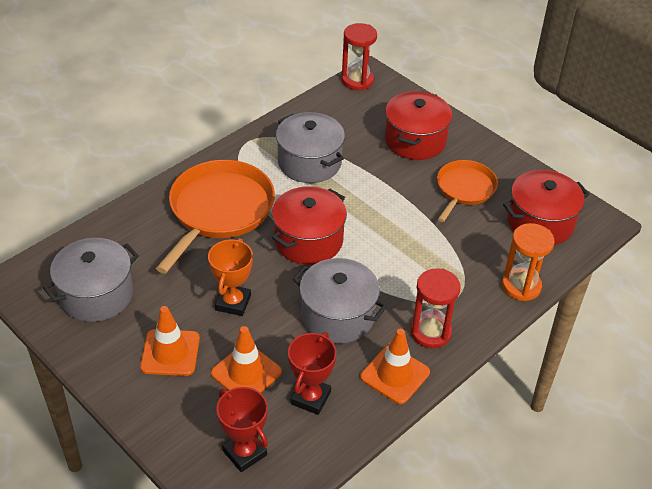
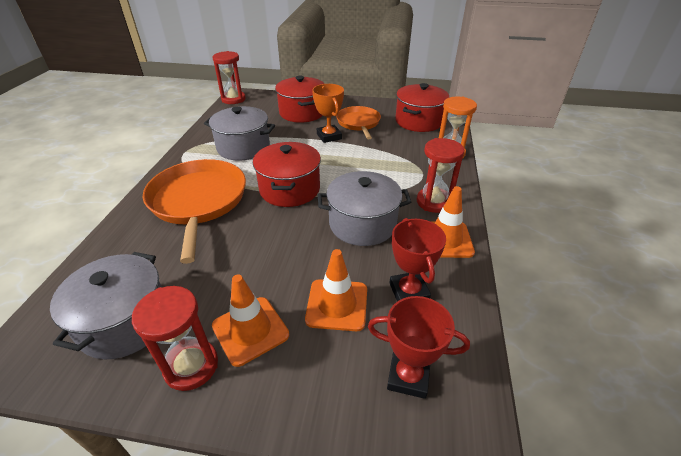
camera: 35 degrees left, 5 degrees down
orange trophy [208,238,253,316] -> orange trophy moved to [312,84,344,143]
none -> red hourglass [132,286,218,391]

